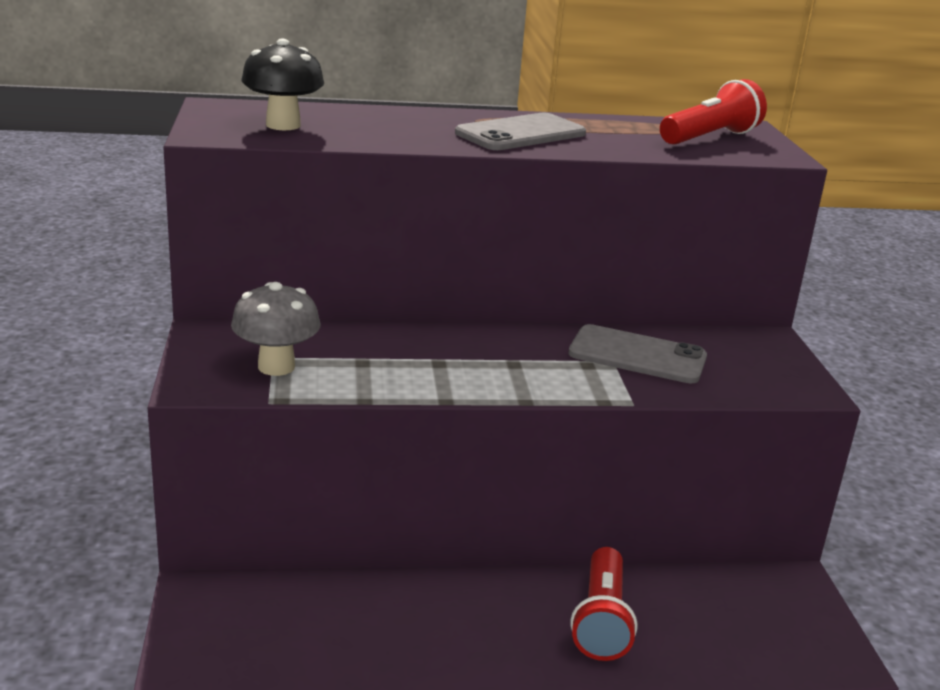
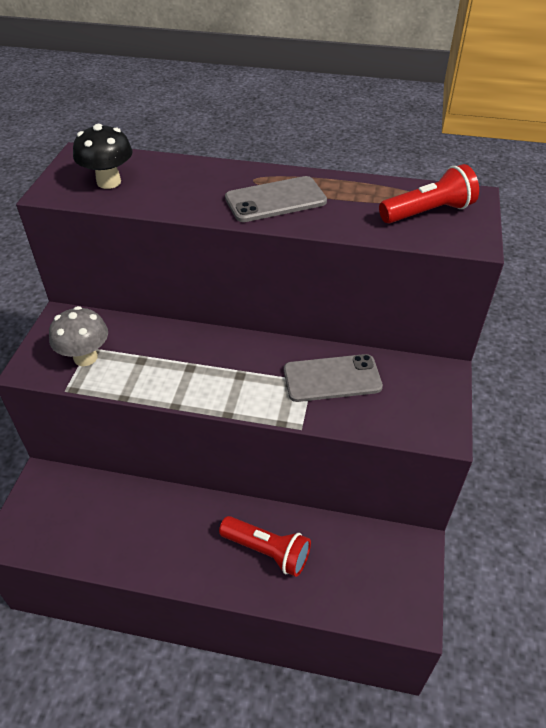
camera: 20 degrees right, 20 degrees up
grey phone [568,324,707,384] -> grey phone turned 45 degrees counterclockwise [284,354,383,402]
red flashlight [571,547,638,661] -> red flashlight turned 90 degrees counterclockwise [219,516,311,577]

